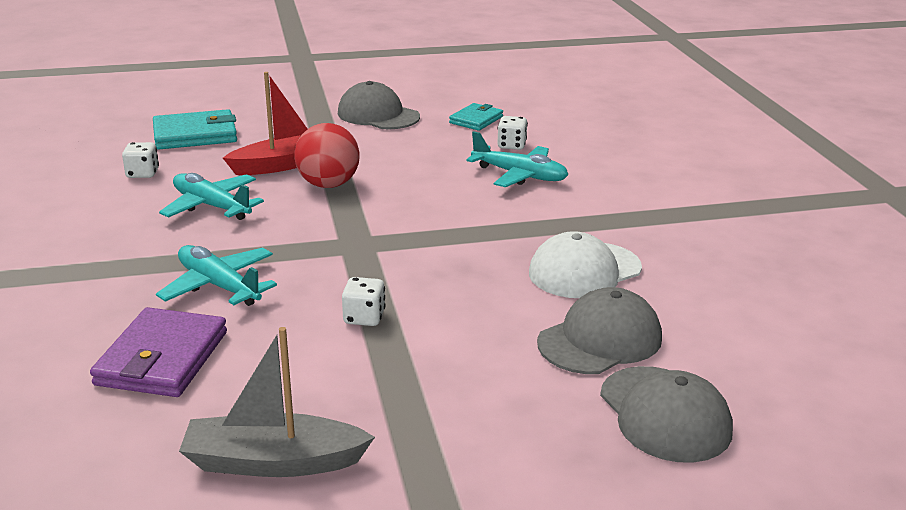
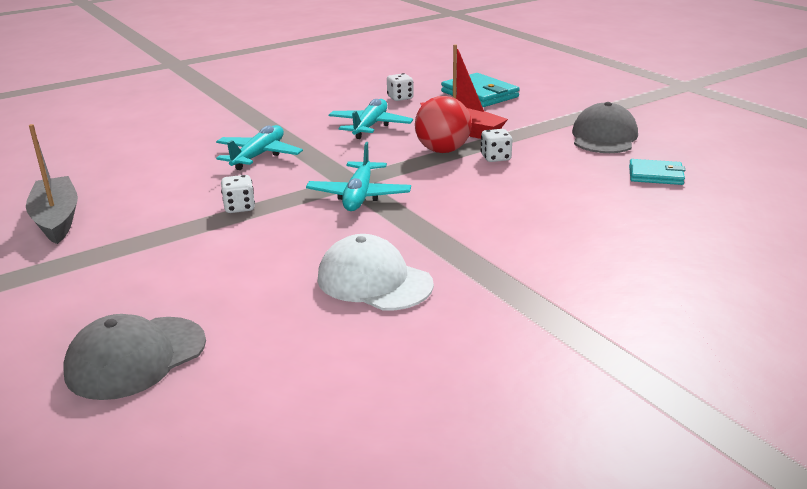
camera: 70 degrees right, 0 degrees up
purple wallet [90,307,227,397] -> none
turquoise plane [466,131,568,187] -> turquoise plane moved to [306,142,411,211]
white dice [497,116,528,150] -> white dice moved to [481,129,512,162]
grey cap [537,287,662,374] -> none

